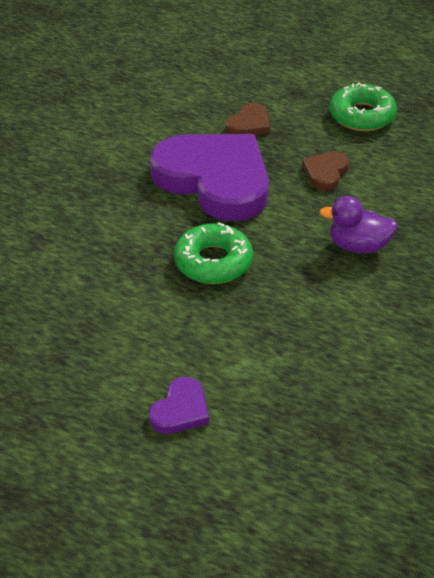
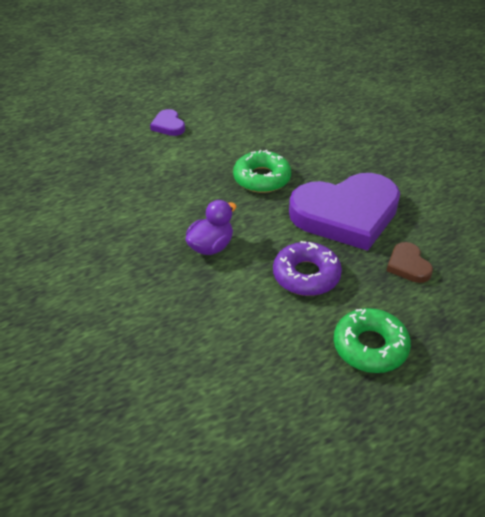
camera: 125 degrees right, 0 degrees up
brown heart [302,151,349,191] -> purple donut [273,241,342,296]

